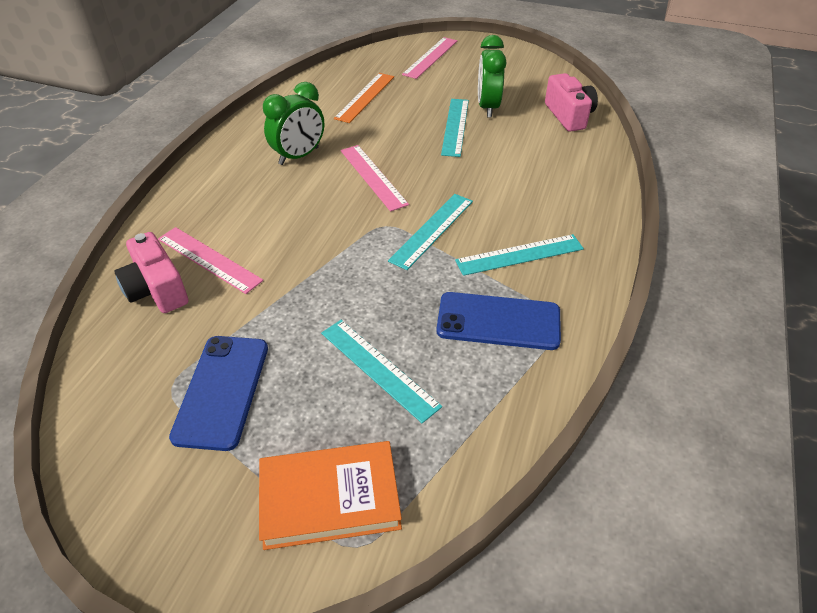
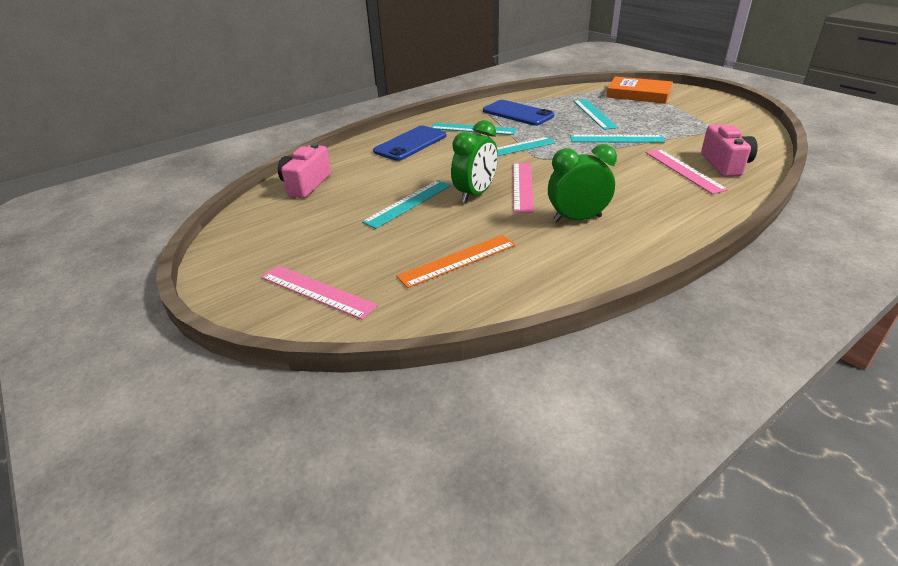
camera: 145 degrees left, 10 degrees down
blue phone [169,336,268,451] -> blue phone moved to [373,126,446,161]
pink ruler [402,37,457,79] -> pink ruler turned 60 degrees clockwise [261,265,378,320]
green clock [478,35,506,118] -> green clock moved to [451,120,498,203]
none -> turquoise ruler [570,135,665,143]

